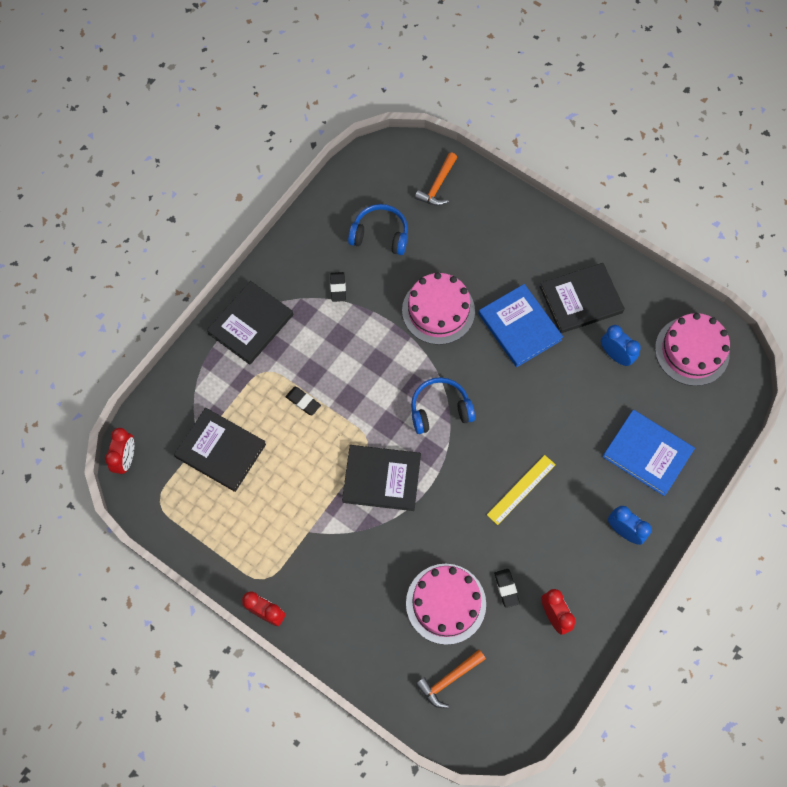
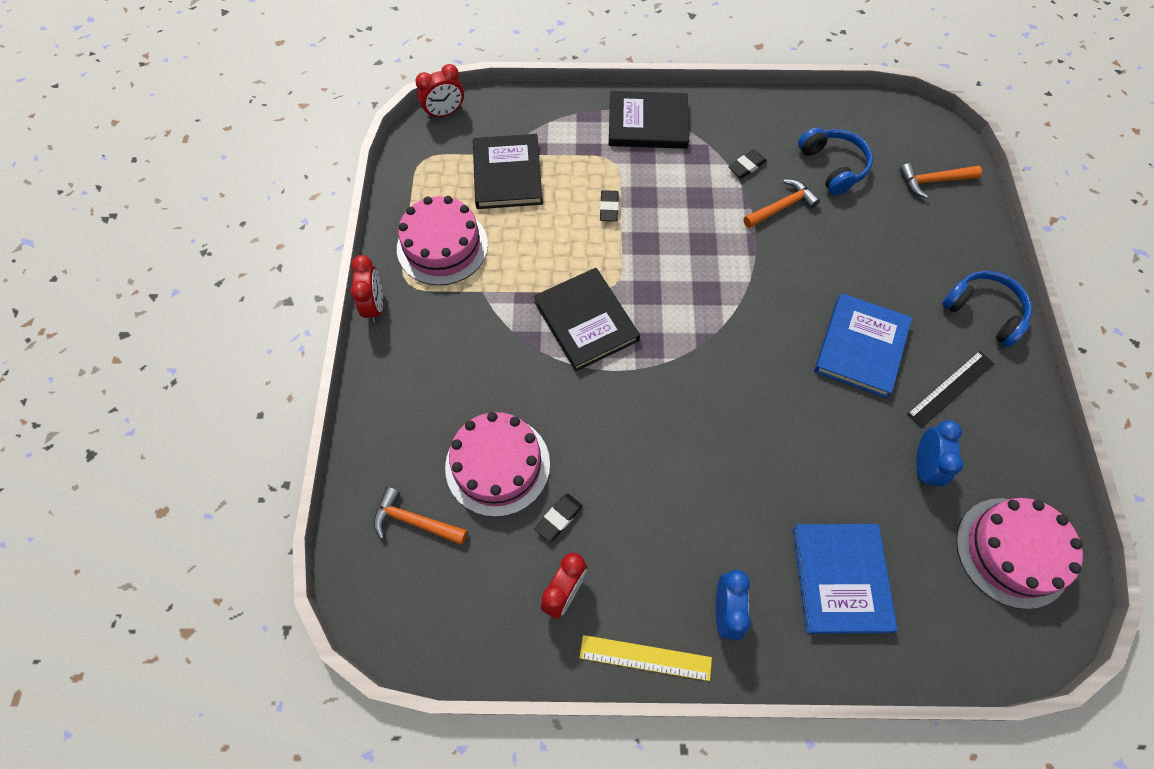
camera: 55 degrees right, 5 degrees down
pink cake [402,272,475,345] -> pink cake moved to [397,196,488,285]
blue headphones [411,377,475,434] -> blue headphones moved to [942,271,1032,347]
yellow ruler [487,455,556,525] -> yellow ruler moved to [579,635,712,681]
black book [540,263,625,333] -> black ruler [907,351,994,428]
none -> orange hammer [744,179,820,228]

